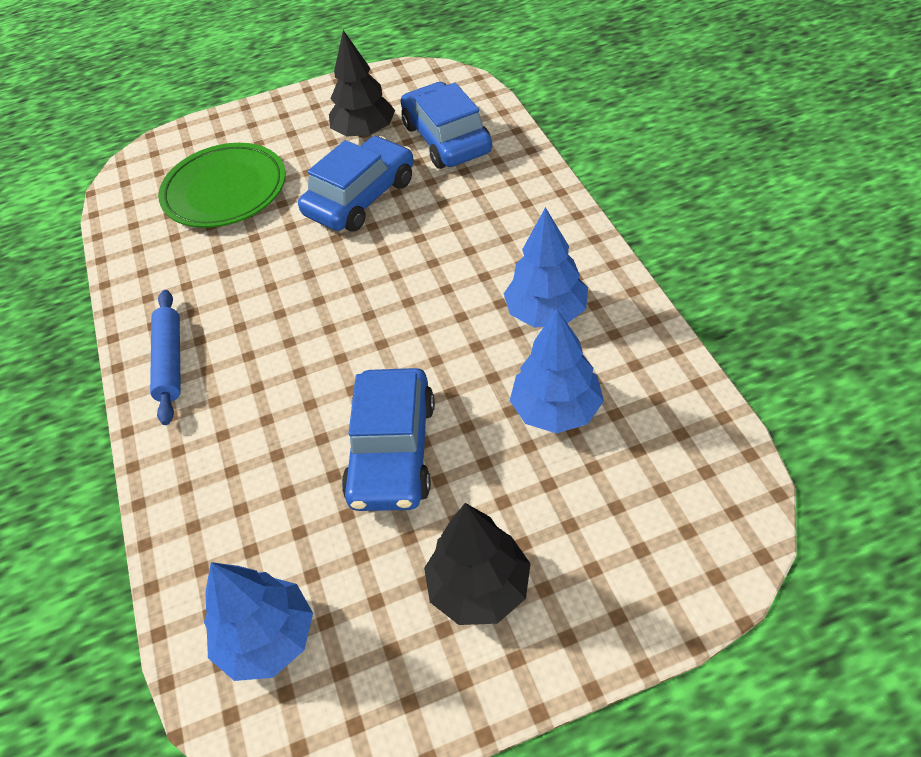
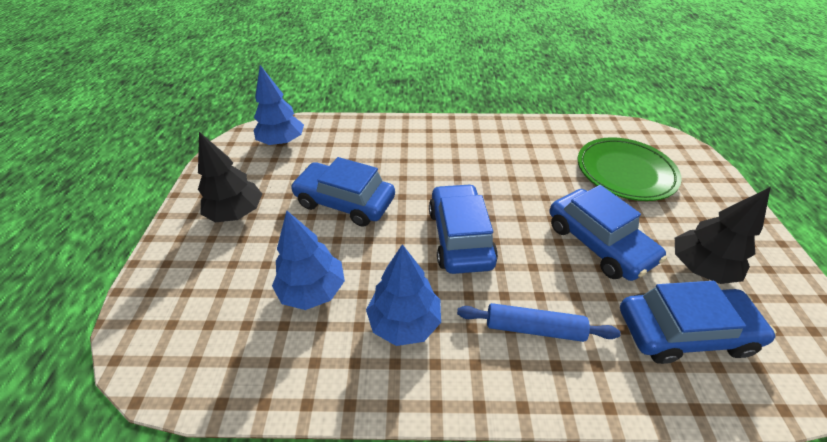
camera: 105 degrees right, 5 degrees down
blue rolling pin [150,290,181,425] -> blue rolling pin moved to [457,303,621,342]
none -> blue car [429,184,498,274]

